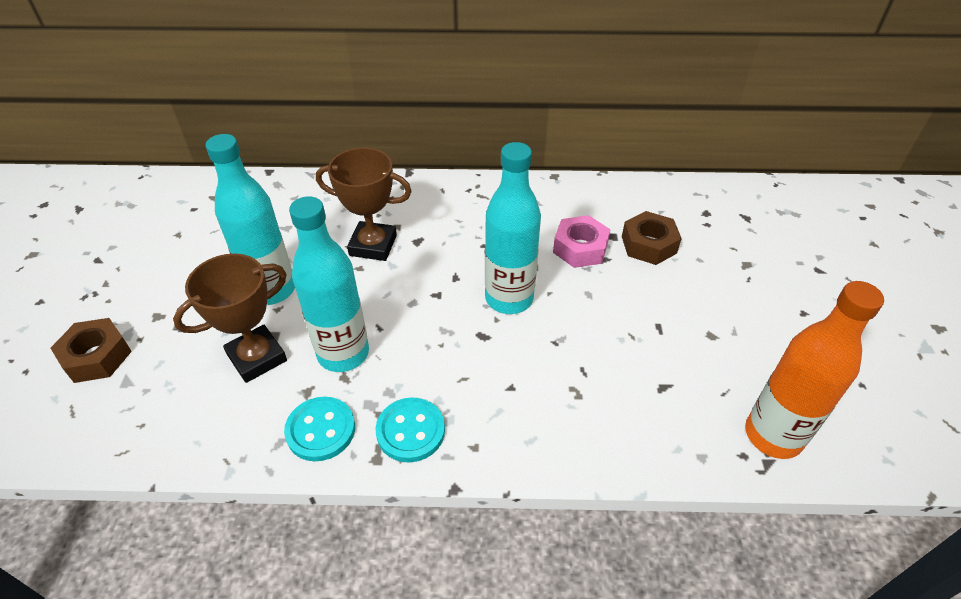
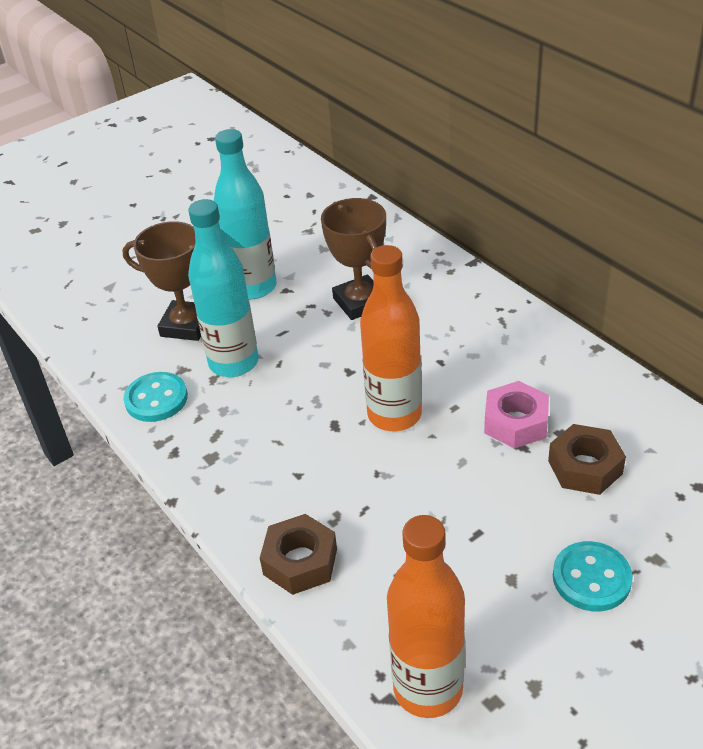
camera: 55 degrees right, 5 degrees down
brown nut [51,318,132,383] -> brown nut moved to [260,514,337,595]
turquoise button [375,398,445,463] -> turquoise button moved to [553,541,633,611]
turquoise bottle [485,142,541,314] -> orange bottle [360,245,422,431]

